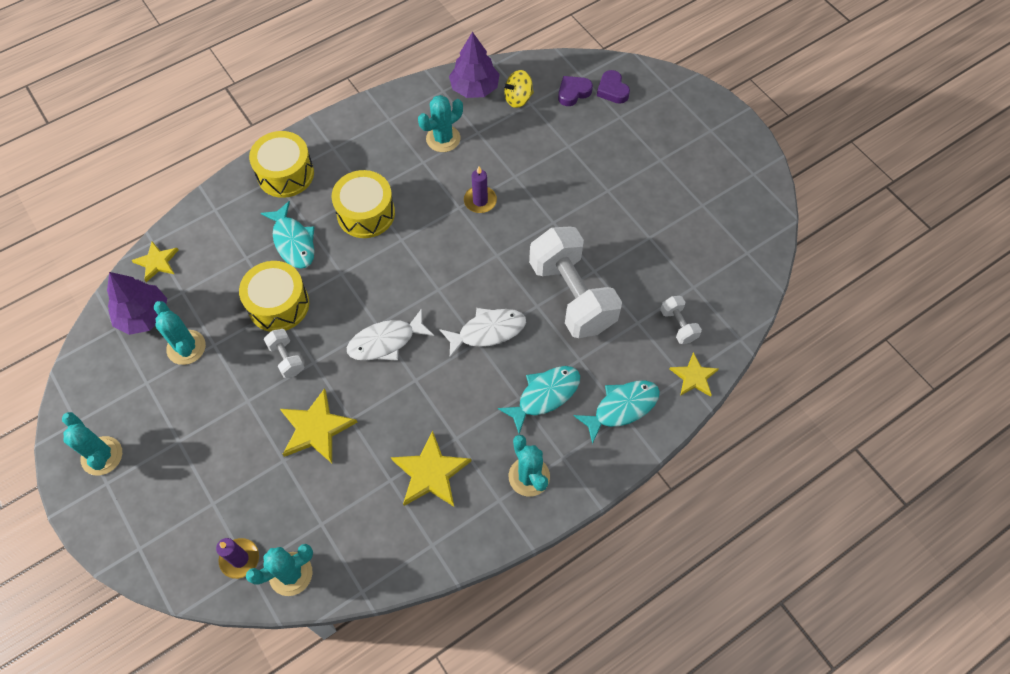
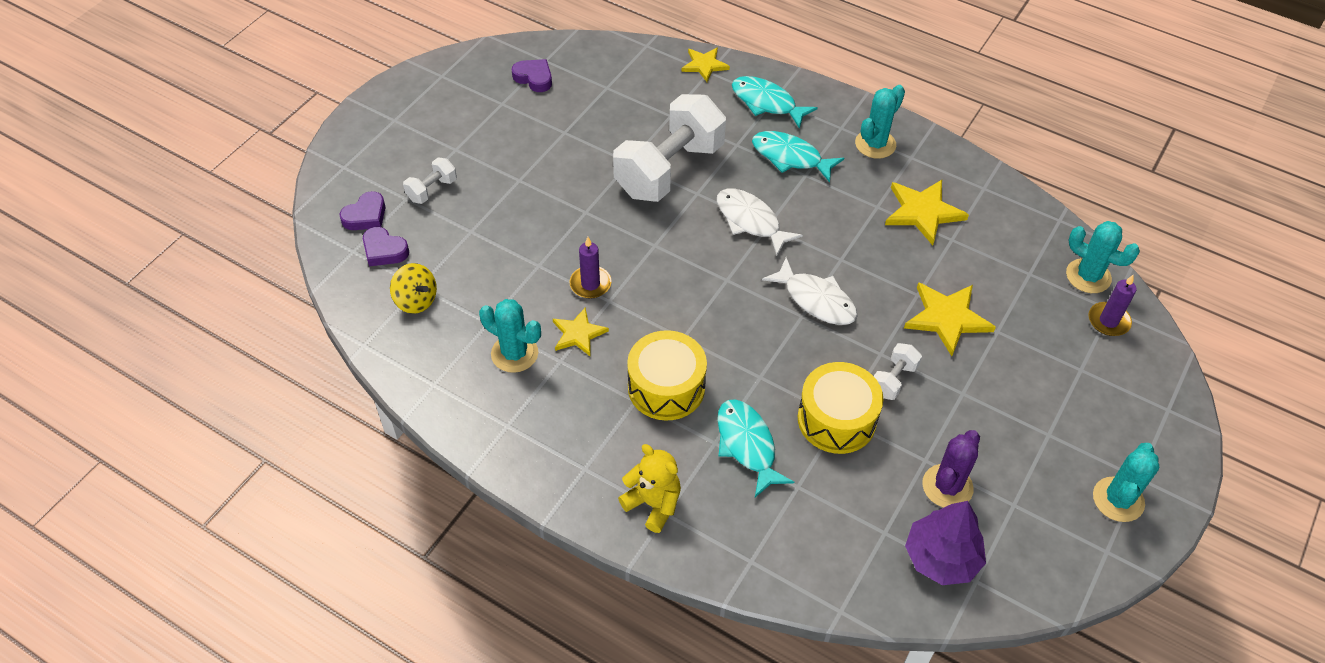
camera: 115 degrees left, 10 degrees down
yellow star [131,241,178,282] -> yellow star moved to [553,308,609,356]
turquoise cactus [154,301,206,365] -> purple cactus [922,430,980,508]
yellow drum [249,131,314,198] -> yellow teddy bear [618,444,681,533]
turquoise fish [261,201,315,269] -> turquoise fish turned 60 degrees counterclockwise [717,399,794,497]
purple tree [449,32,500,98] -> none
white dumbbell [660,296,702,344] -> white dumbbell moved to [403,157,457,204]
none -> purple heart [512,59,552,92]

